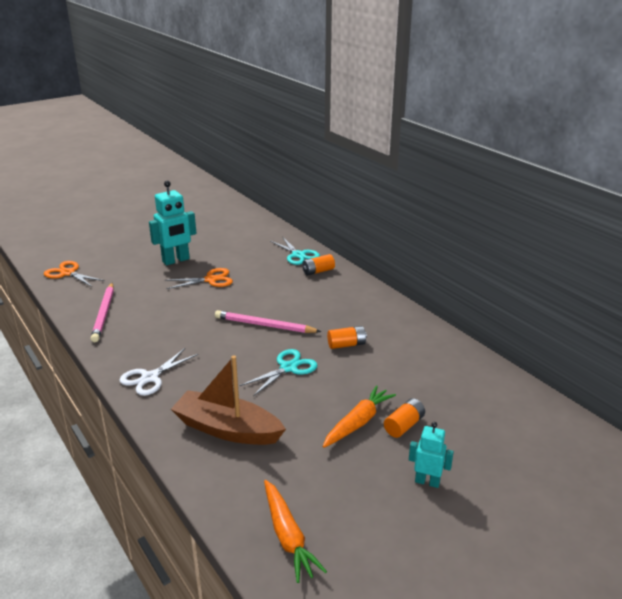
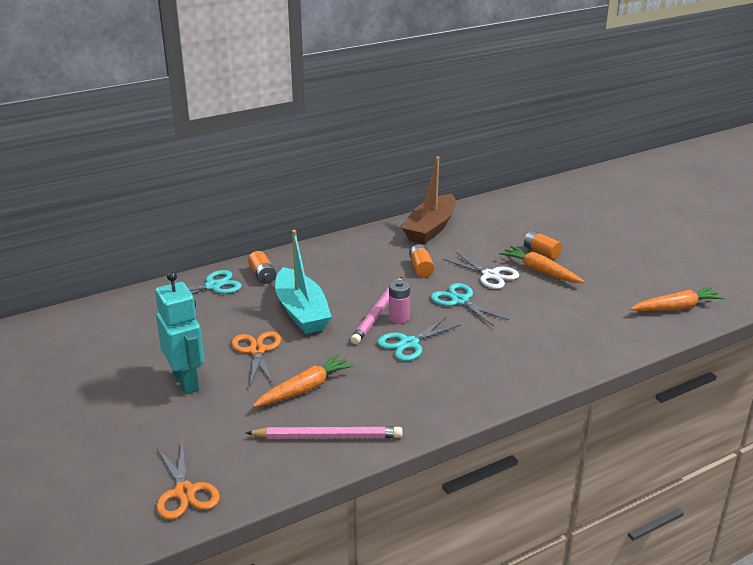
camera: 85 degrees left, 0 degrees up
orange scissors [44,261,105,287] -> orange scissors turned 60 degrees counterclockwise [156,441,220,520]
white scissors [119,348,198,396] -> white scissors moved to [443,252,519,289]
brown boat [171,355,286,445] -> brown boat moved to [402,156,456,244]
turquoise robot [409,422,454,488] -> none
none -> orange carrot [253,354,354,407]
none -> turquoise boat [275,230,332,334]
none -> turquoise scissors [377,317,461,361]
none -> pink battery [389,280,410,324]

